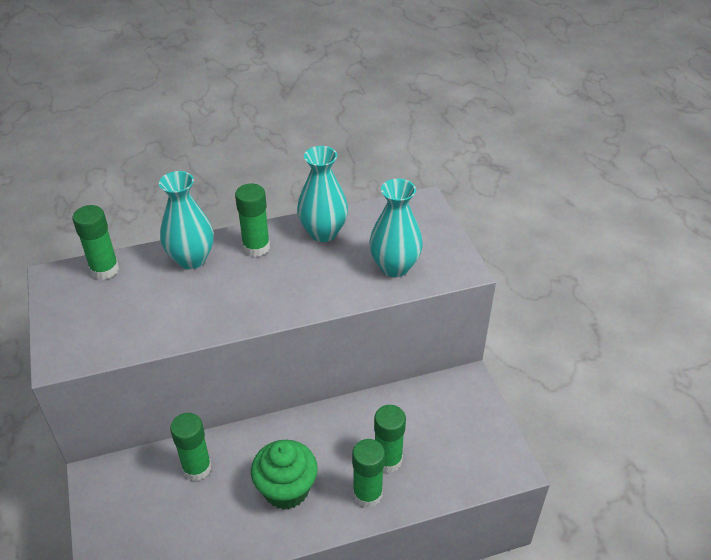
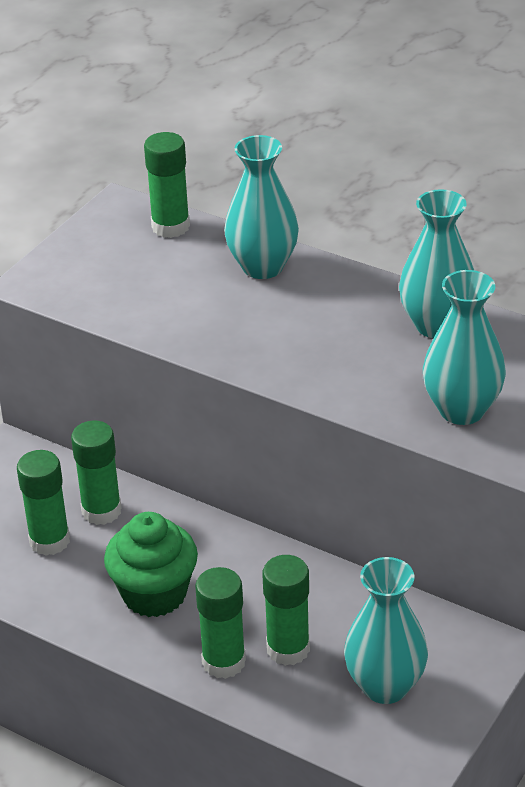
camera: 50 degrees right, 5 degrees down
green glue stick [235,183,270,257] -> green glue stick moved to [17,450,70,556]
none -> turquoise vase [344,557,428,704]

